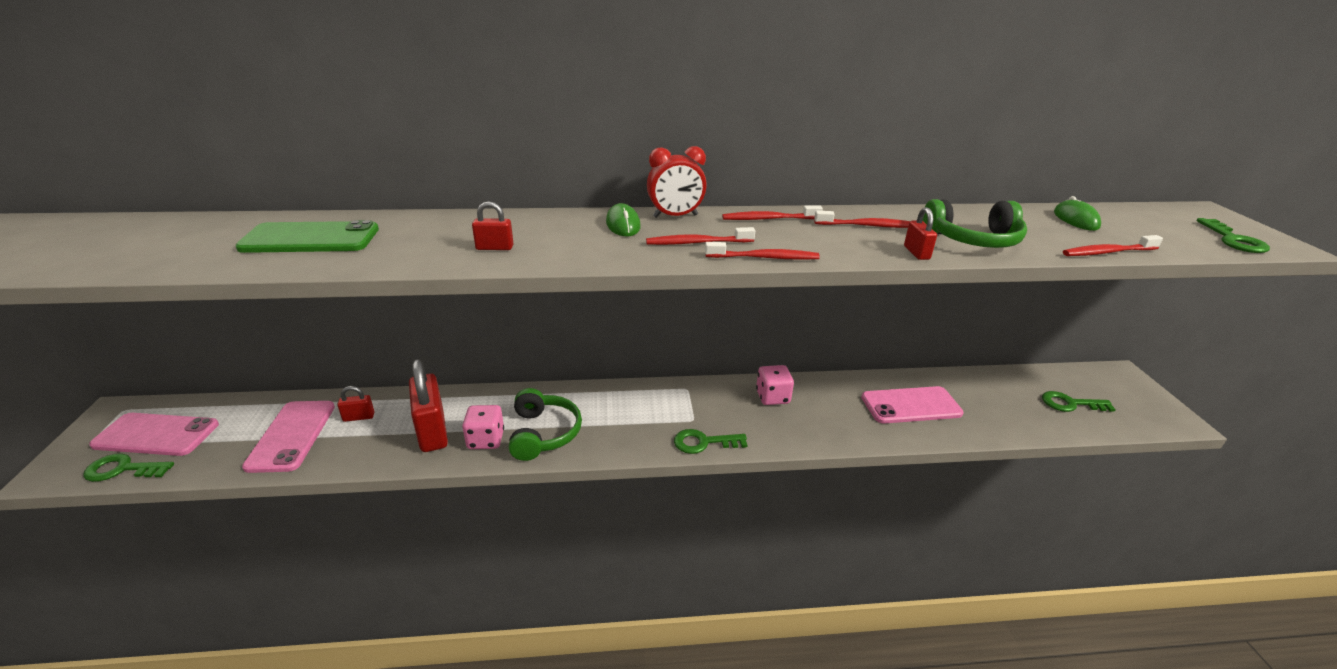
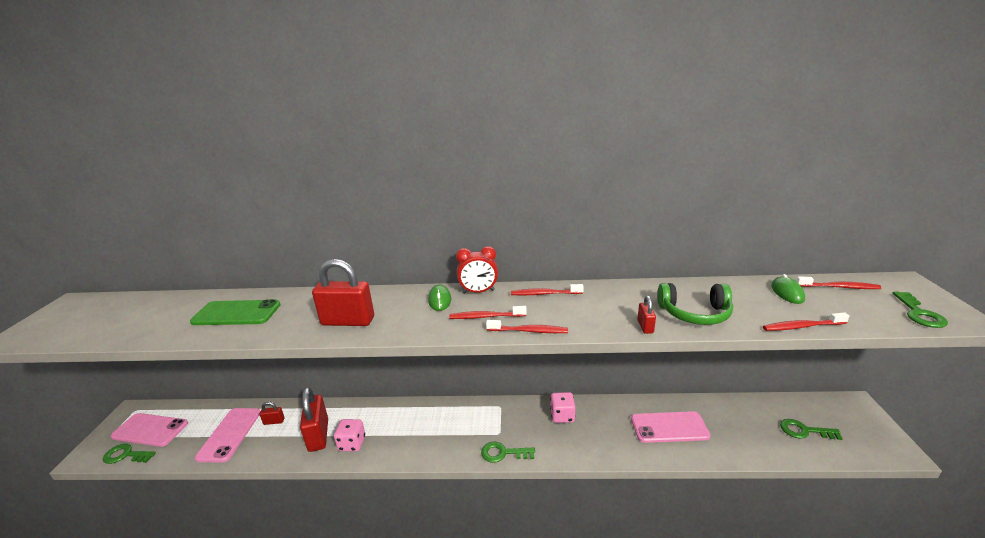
camera: 10 degrees right, 5 degrees down
red padlock [472,201,514,250] -> red padlock [312,259,374,326], size x2.13
green headphones [509,388,582,461] -> none
red toothbrush [814,211,910,228] -> red toothbrush moved to [796,276,881,289]

